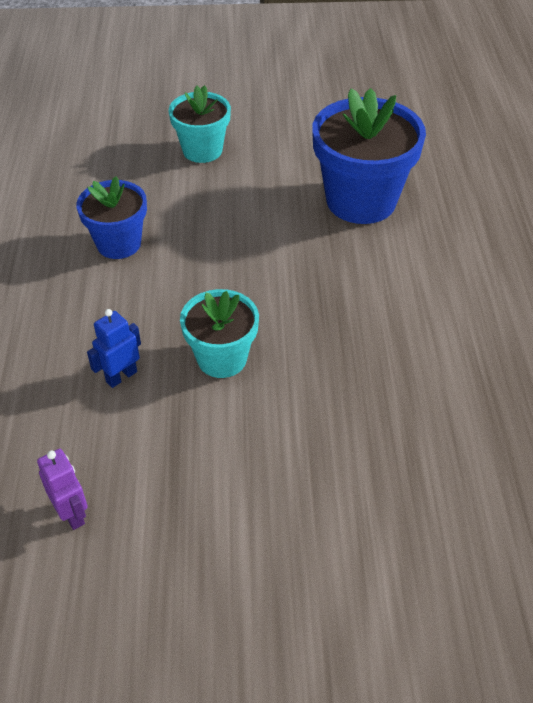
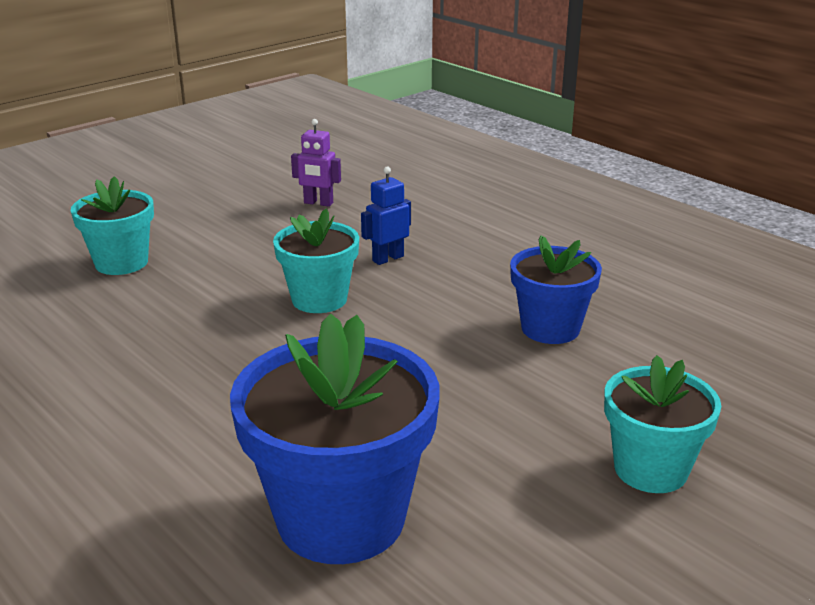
camera: 140 degrees right, 20 degrees down
blue robot [87,309,141,388] -> blue robot turned 135 degrees counterclockwise [361,166,411,265]
none -> turquoise flower pot [70,176,154,275]

